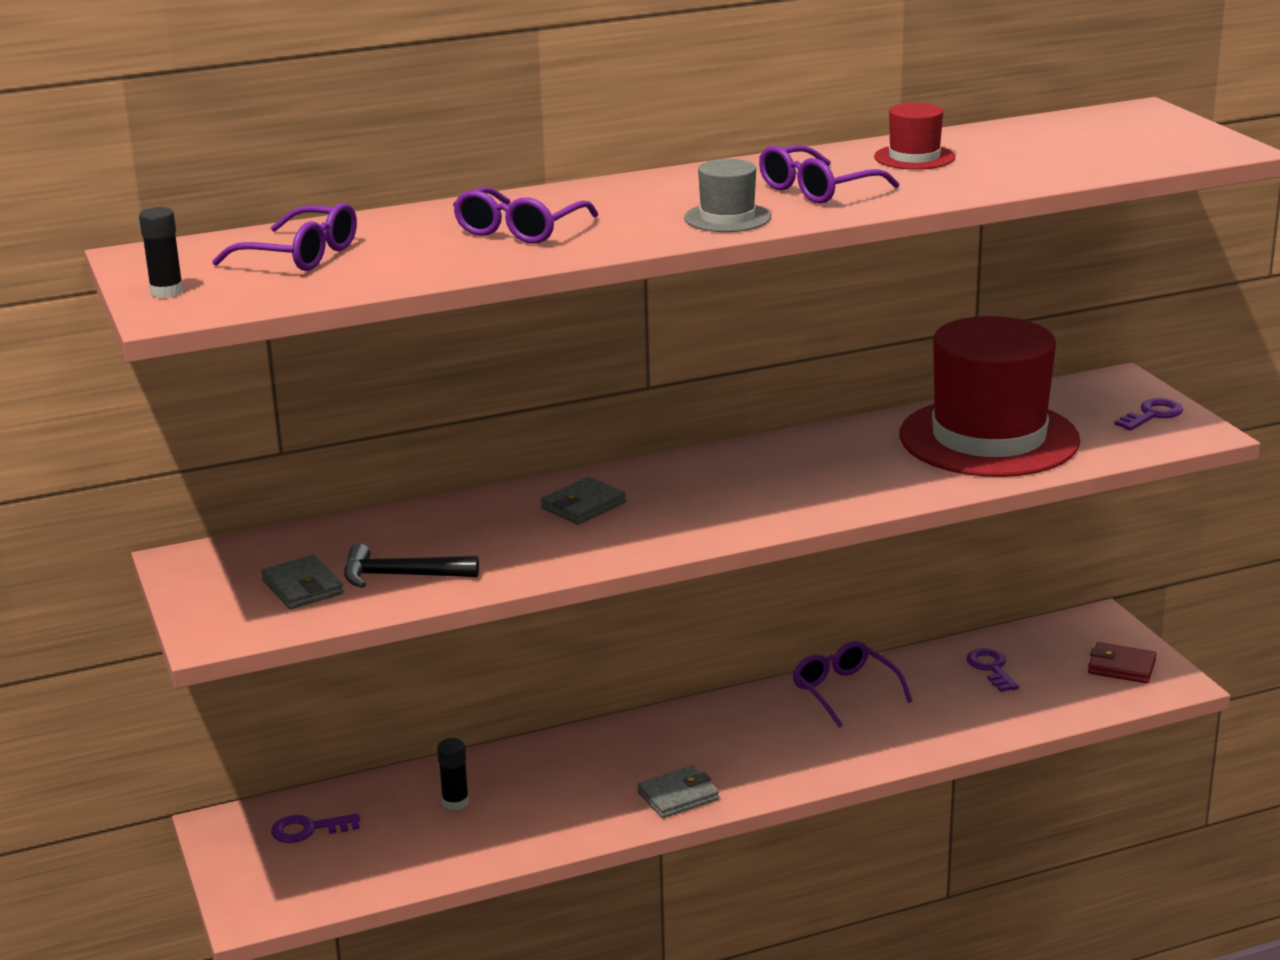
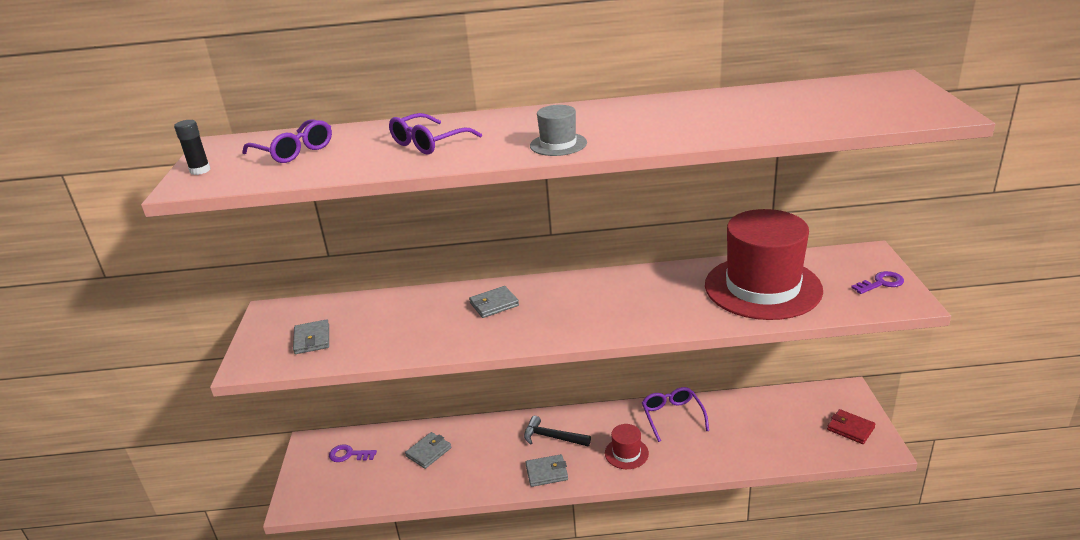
camera: 20 degrees right, 5 degrees up
black hammer [344,543,479,588] -> black hammer moved to [524,416,591,446]
black glue stick [437,738,469,811] -> grey wallet [405,432,451,469]
purple glasses [759,145,899,204] -> none
red hat [874,103,955,170] -> red hat moved to [605,424,649,469]
purple key [966,648,1019,692] -> none

